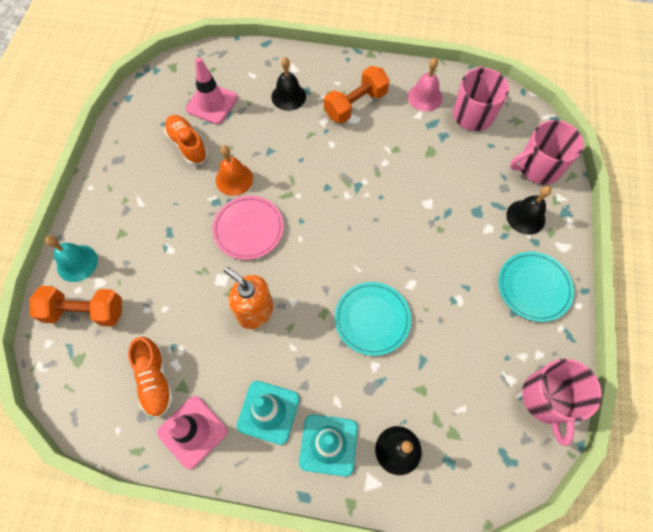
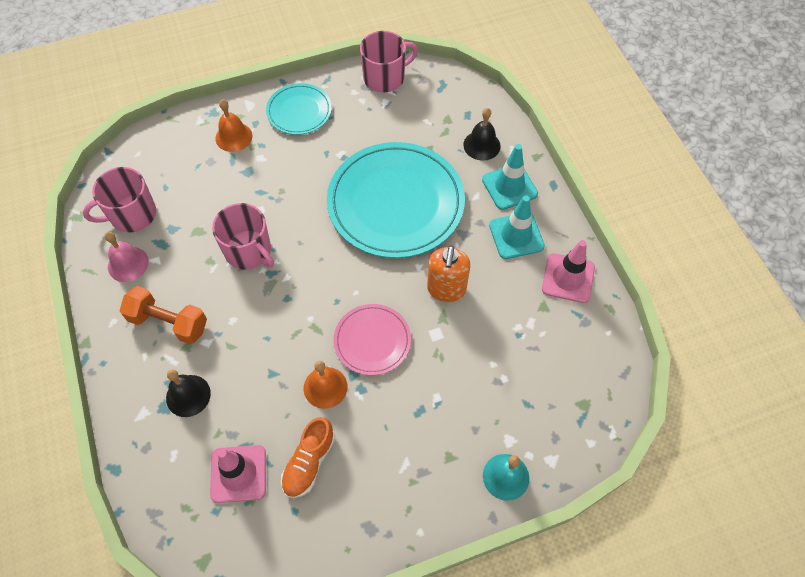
camera: 120 degrees left, 5 degrees down
orange dumbbell [29,286,122,327] -> none
orange shoe [128,337,173,418] -> none
turquoise plate [335,282,411,356] -> turquoise plate [327,142,465,258], size x1.95
black bell [506,186,552,235] -> orange bell [215,99,253,152]
pink mug [510,120,584,184] -> pink mug moved to [212,203,274,270]

